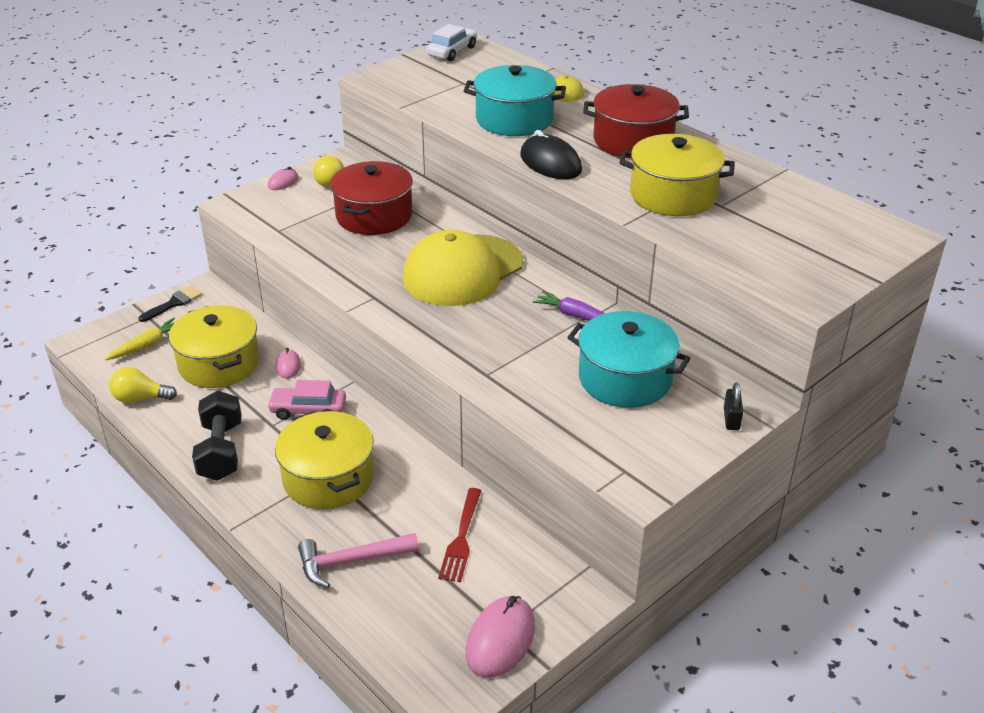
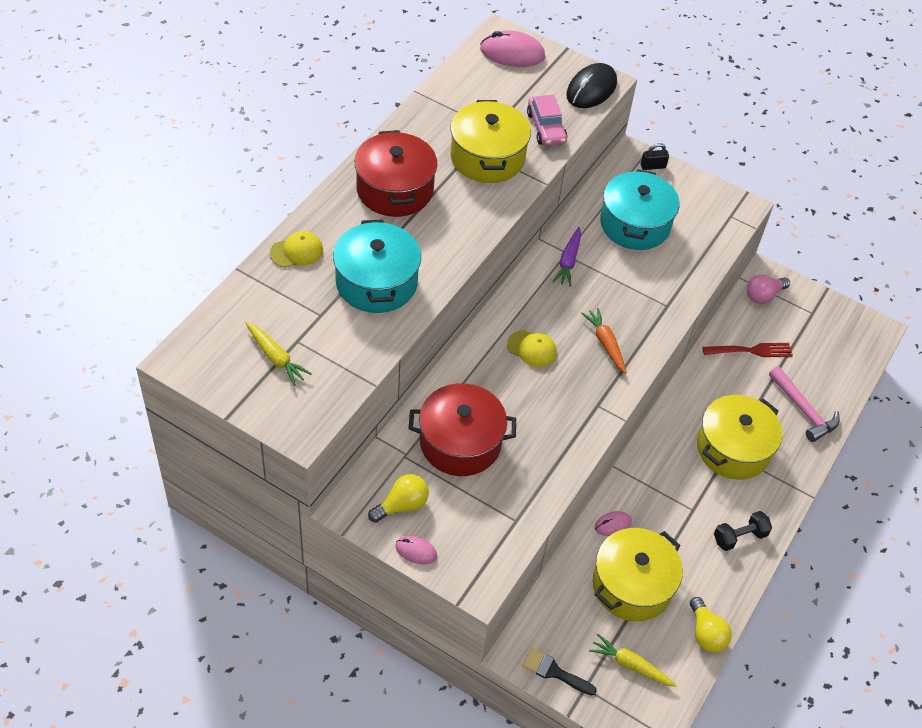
camera: 110 degrees left, 15 degrees up
black dumbbell [192,391,242,481] -> black dumbbell [714,511,772,551], size x0.66
pink car [267,380,346,420] -> pink car moved to [527,95,567,146]
yellow cap [402,230,523,306] -> yellow cap [507,330,557,367], size x0.42
white car [427,24,477,61] -> none
pink mouse [466,596,535,678] -> pink mouse moved to [480,31,545,67]
black mouse [520,130,582,179] -> black mouse moved to [566,63,617,108]
none -> yellow carrot [246,322,312,386]
none -> orange carrot [581,308,627,374]
none -> pink light bulb [747,274,790,304]

